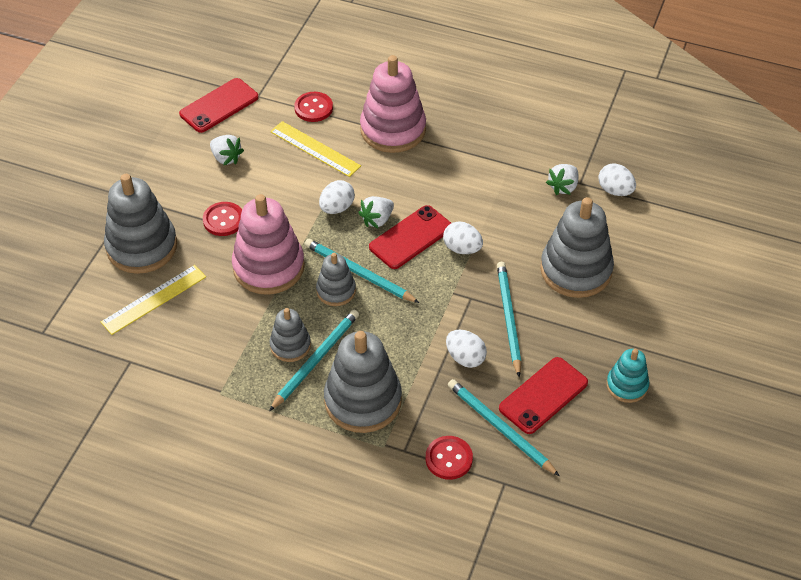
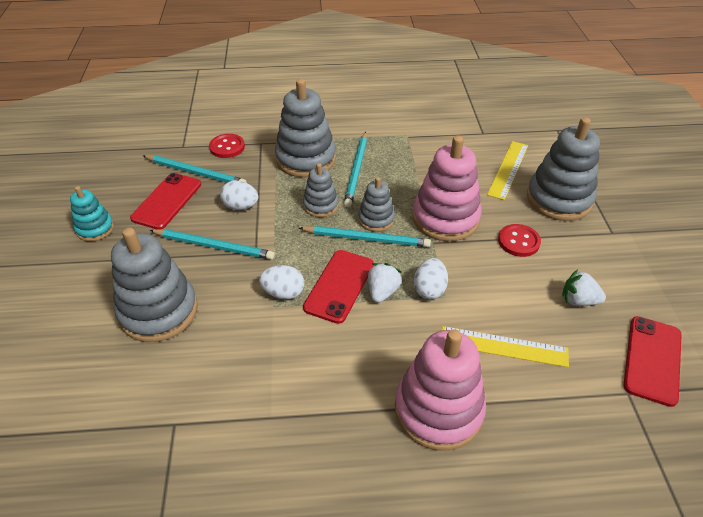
camera: 155 degrees right, 5 degrees down
grey stacking toy [270,308,311,362] -> grey stacking toy moved to [303,163,339,217]
red button [294,92,333,122] -> none
turquoise pencil [497,262,521,377] -> turquoise pencil turned 45 degrees counterclockwise [150,229,275,260]
white strawberry [546,164,579,195] -> none
white egg [598,163,636,196] -> none

